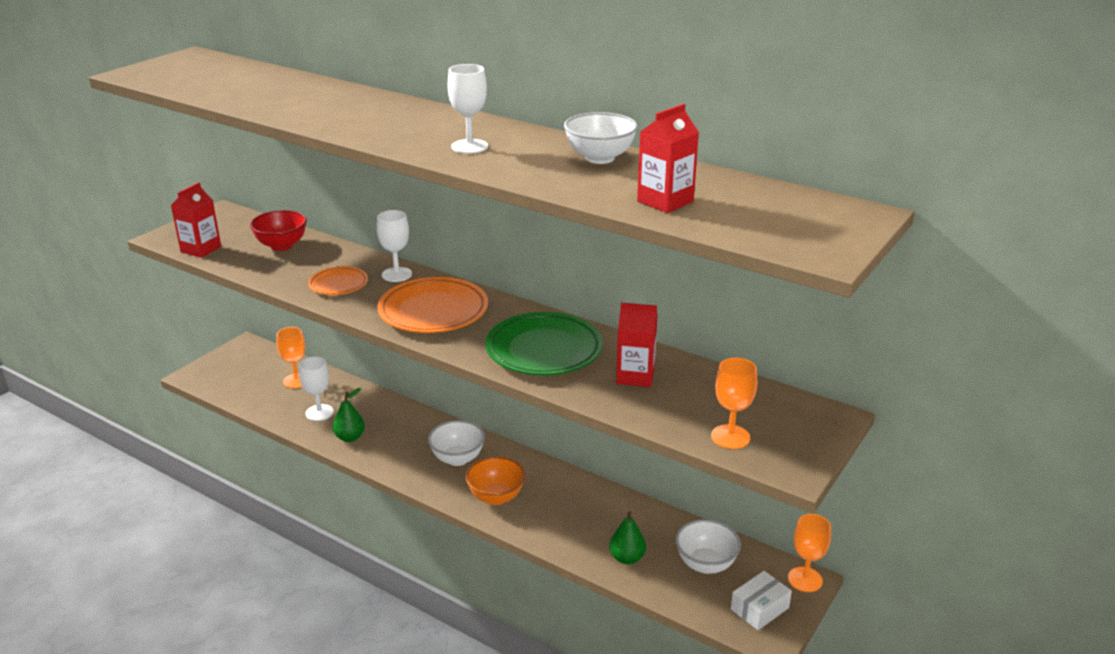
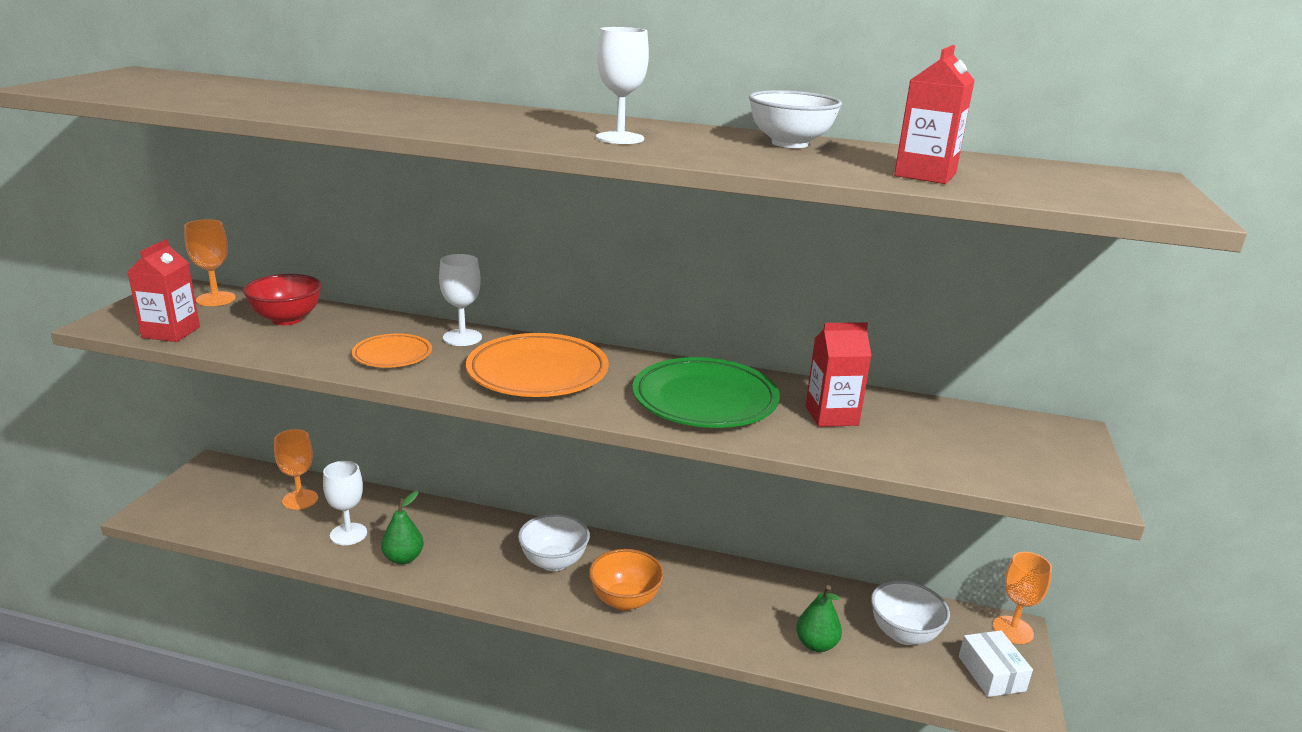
camera: 20 degrees left, 5 degrees down
orange goblet [711,358,757,449] -> orange goblet moved to [184,219,236,306]
white box [731,571,792,630] -> white box turned 45 degrees counterclockwise [959,630,1033,697]

